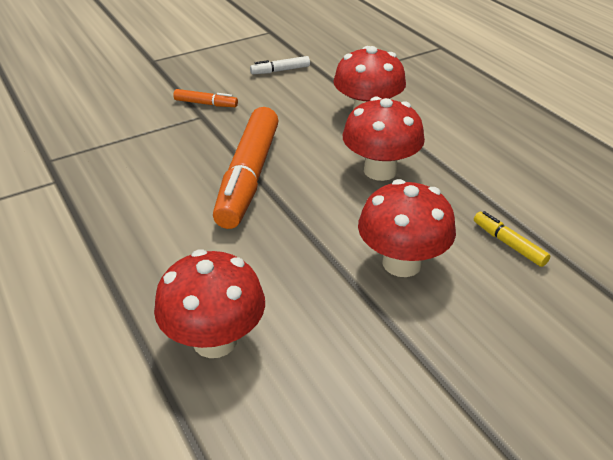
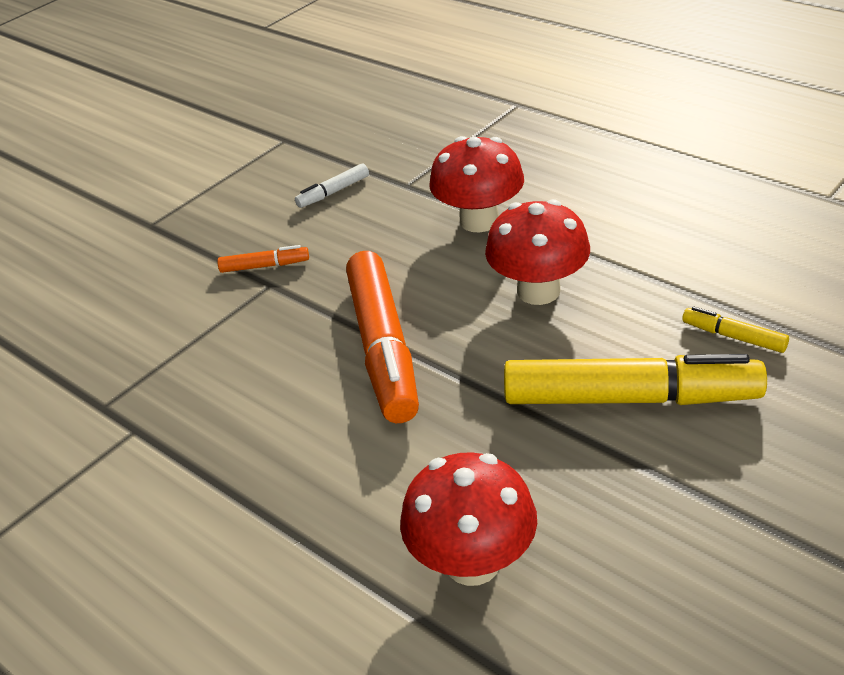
camera: 15 degrees left, 0 degrees up
red mushroom [358,179,456,277] -> yellow marker [504,354,767,405]

